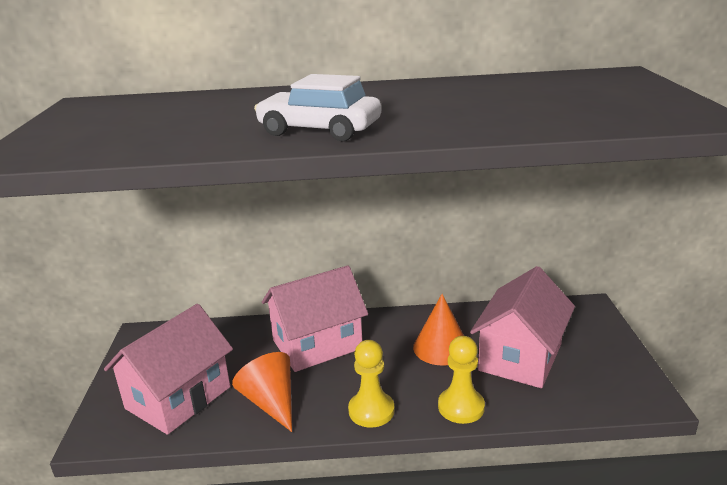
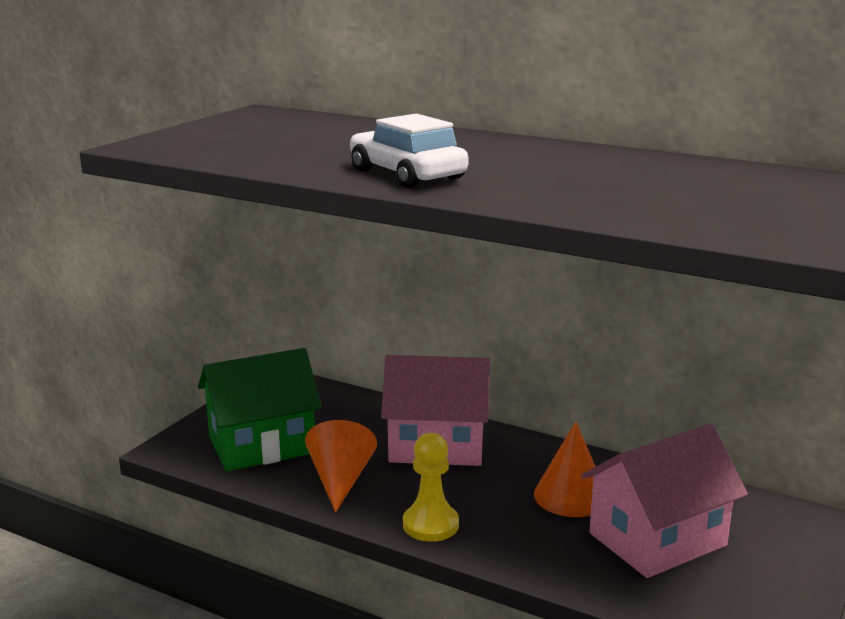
camera: 30 degrees right, 5 degrees down
pink house [104,304,233,435] -> green house [198,348,322,471]
yellow pawn [438,336,485,424] -> none

